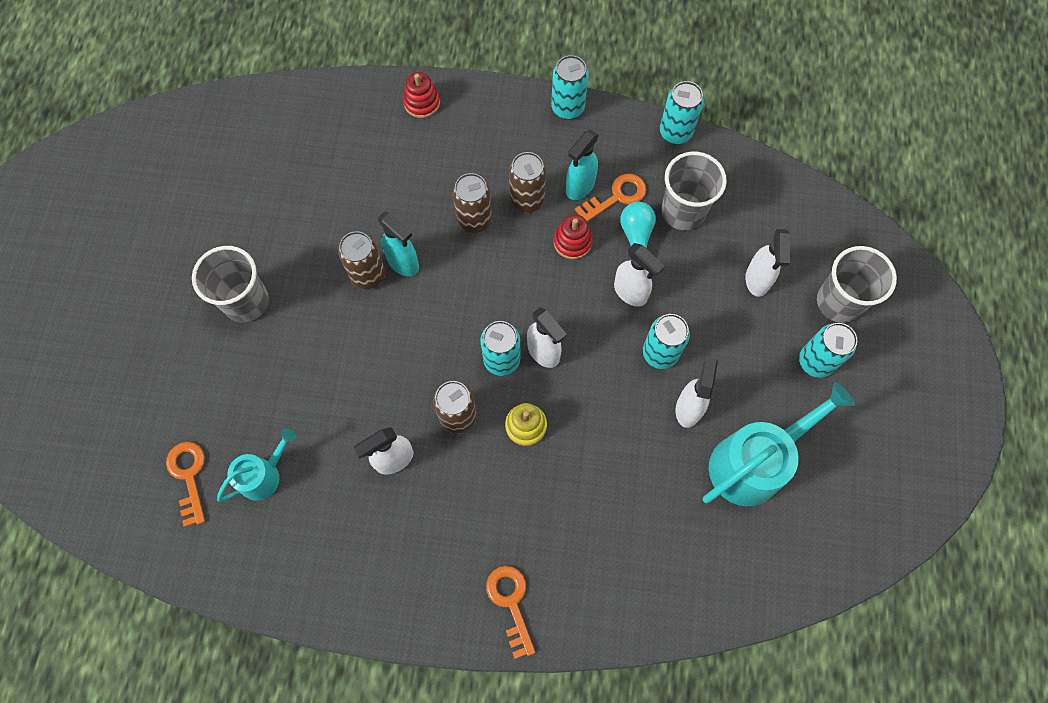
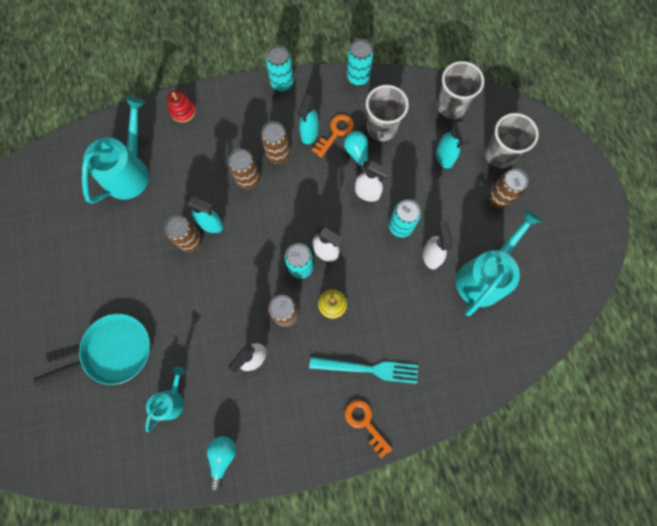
camera: 20 degrees left, 5 degrees up
orange key [166,442,205,527] -> none
grey cup [192,246,269,322] -> grey cup moved to [437,61,484,119]
red stacking toy [554,214,593,259] -> none
white spray bottle [745,229,790,297] -> turquoise spray bottle [436,119,470,169]
turquoise can [799,323,857,378] -> brown can [488,169,528,208]
none -> turquoise pan [33,313,150,386]
none -> turquoise watering can [82,96,149,204]
none -> turquoise light bulb [207,436,236,491]
none -> turquoise fork [309,357,418,384]

